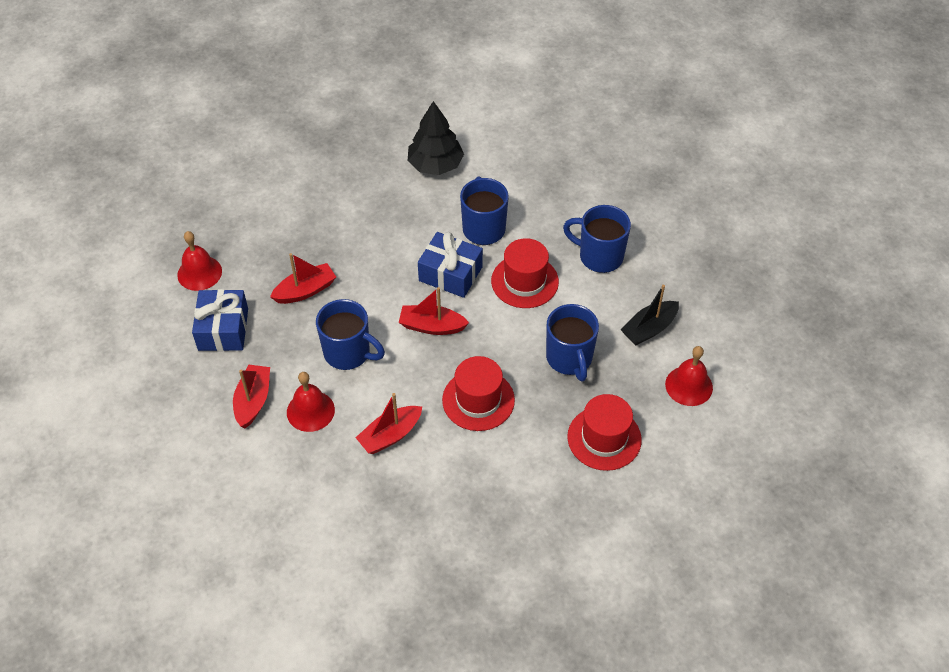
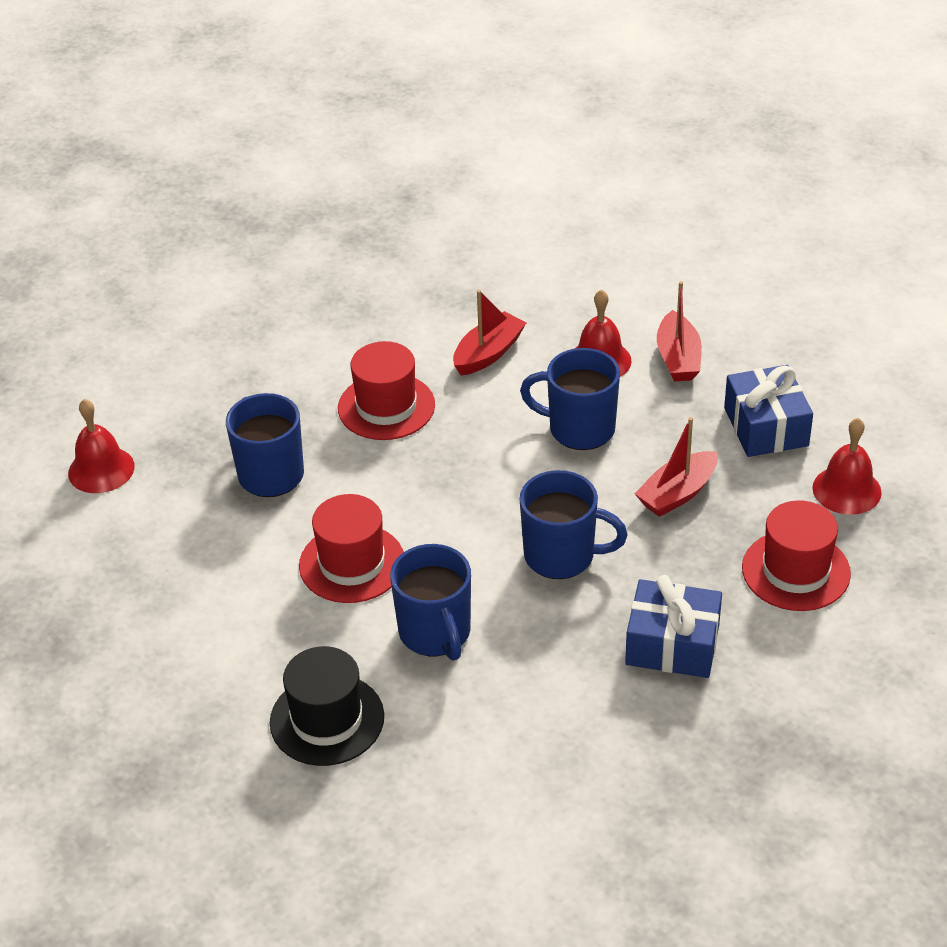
camera: 170 degrees right, 10 degrees down
red boat [399,287,469,335] -> none
black tree [408,101,464,175] -> none
blue gift [418,232,483,298] -> blue gift moved to [625,575,722,678]
blue mug [563,205,631,273] -> blue mug moved to [520,470,628,579]
red hat [567,394,642,471] -> red hat moved to [742,500,851,611]
black boat [621,285,679,345] -> none
none -> black hat [270,646,384,766]

